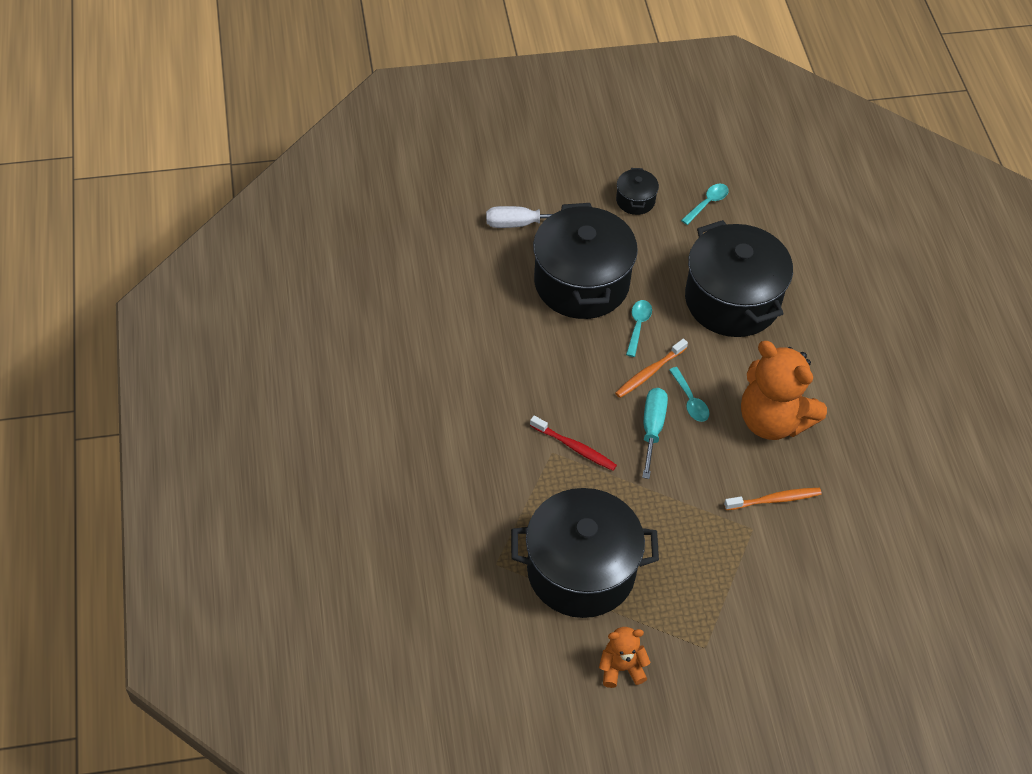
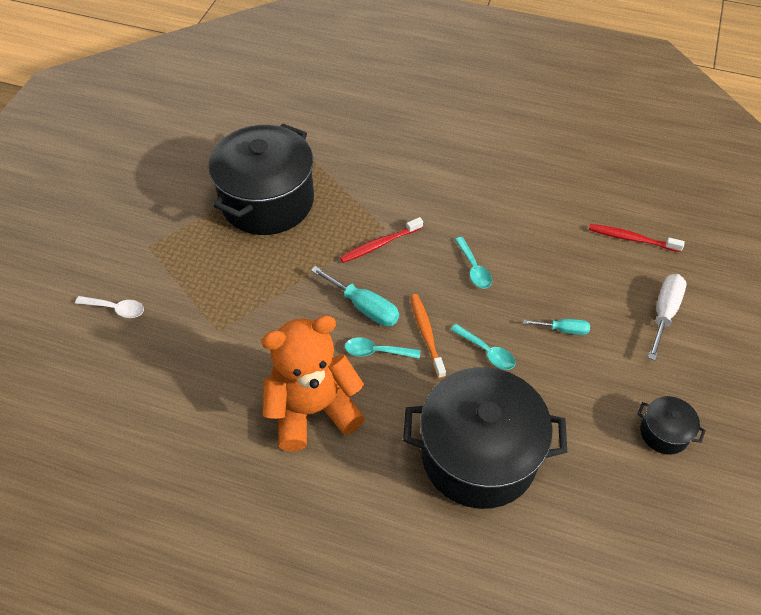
camera: 120 degrees right, 0 degrees up
black pot [533,203,638,319] -> turquoise screwdriver [523,319,590,335]
orange teddy bear [599,627,651,688] -> none
turquoise spoon [681,184,729,225] -> turquoise spoon moved to [455,237,492,289]
orange toothbrush [724,488,822,510] -> none
none -> white spoon [75,296,144,318]
none -> red toothbrush [589,224,685,252]

